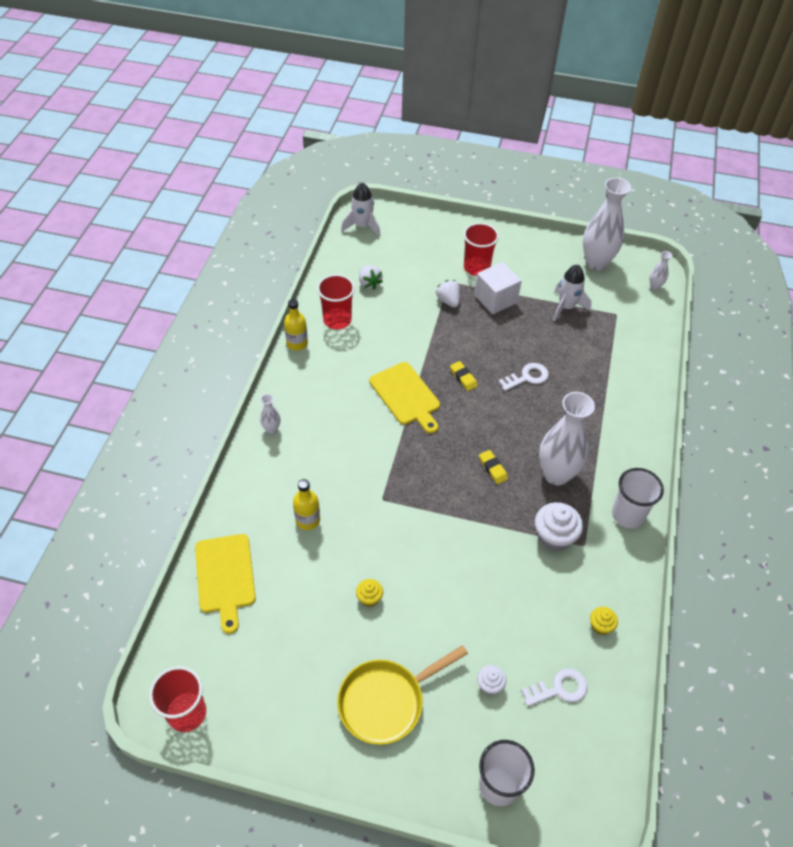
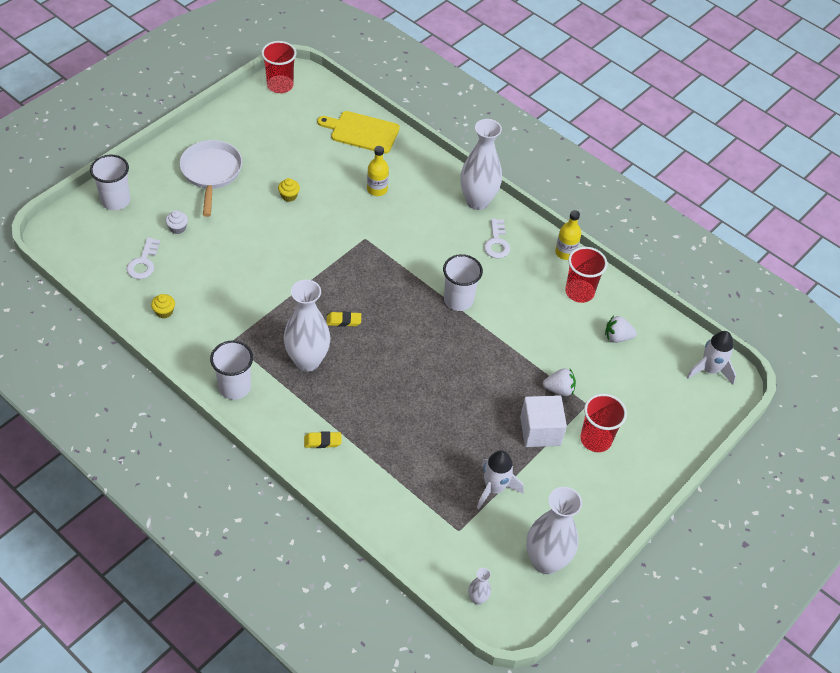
camera: 115 degrees right, 0 degrees up
white vase [260,394,280,434] -> white vase [460,119,502,210], size x2.27
yellow pan [337,645,468,745] -> white pan [180,140,242,217]
yellow cutting board [369,362,440,434] -> white cup [443,254,483,311]
yellow eraser [450,361,478,391] -> yellow eraser moved to [304,431,342,448]
white key [498,363,549,391] -> white key moved to [484,219,510,258]
white cupcake [535,502,583,551] -> none

